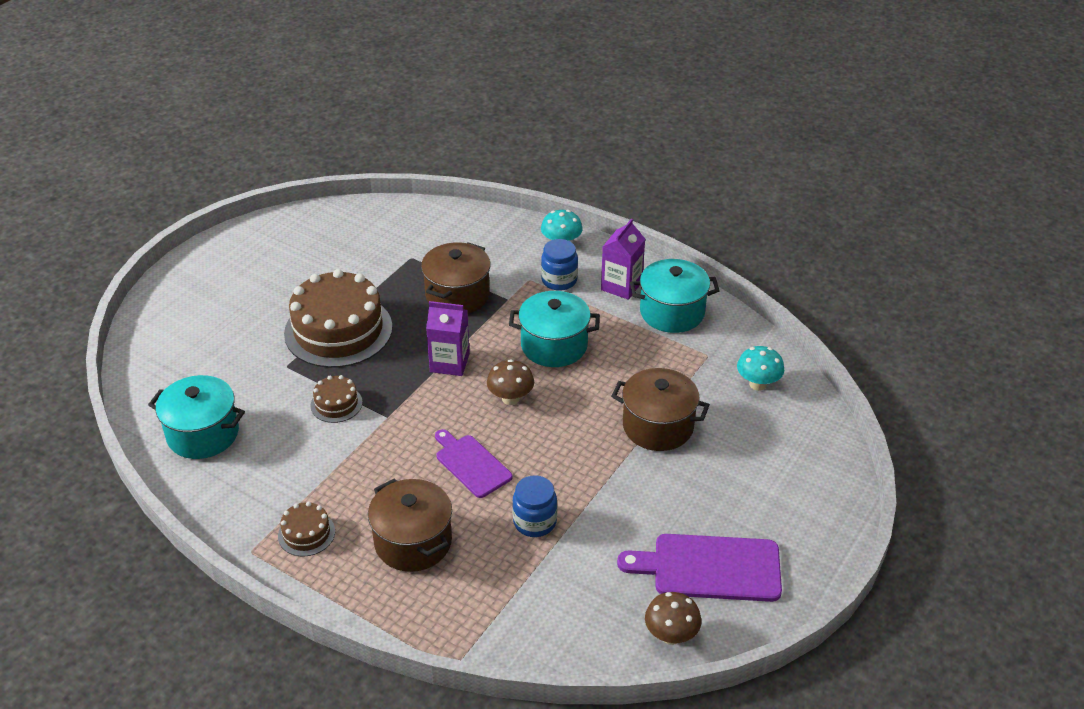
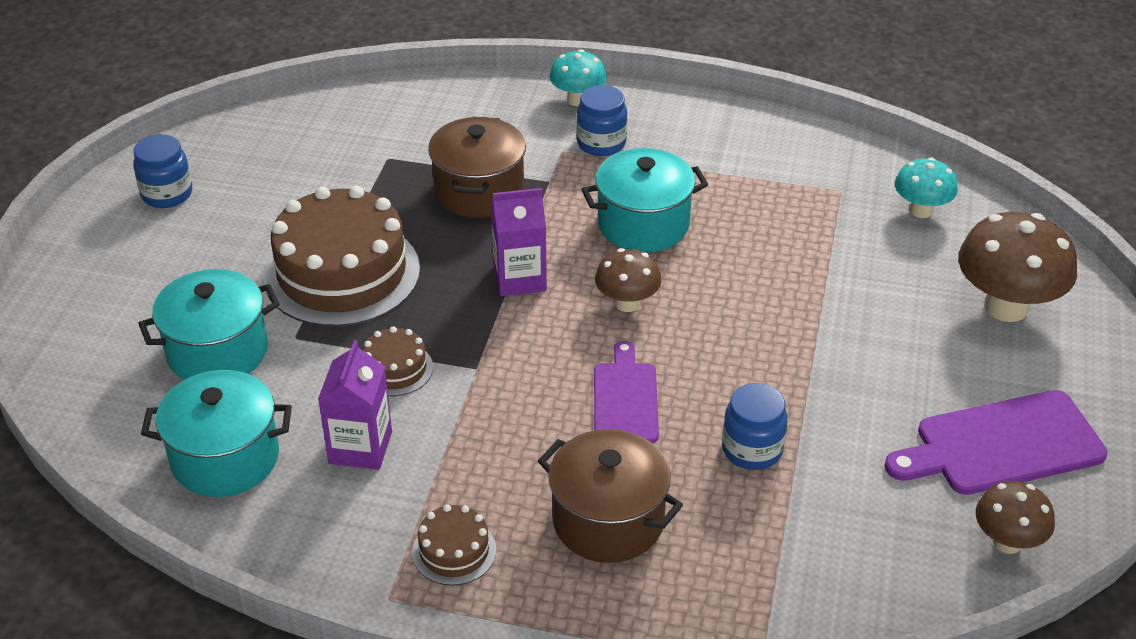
camera: 20 degrees left, 0 degrees up
purple cutting board [435,429,512,498] -> purple cutting board turned 60 degrees clockwise [594,341,659,443]
purple carton [601,219,645,300] -> purple carton moved to [318,340,392,470]
brown pot [611,368,710,451] -> none
turquoise pot [630,259,720,333] -> turquoise pot moved to [138,269,280,380]
none -> blue jar [133,134,192,208]
none -> brown mushroom [958,212,1077,322]

